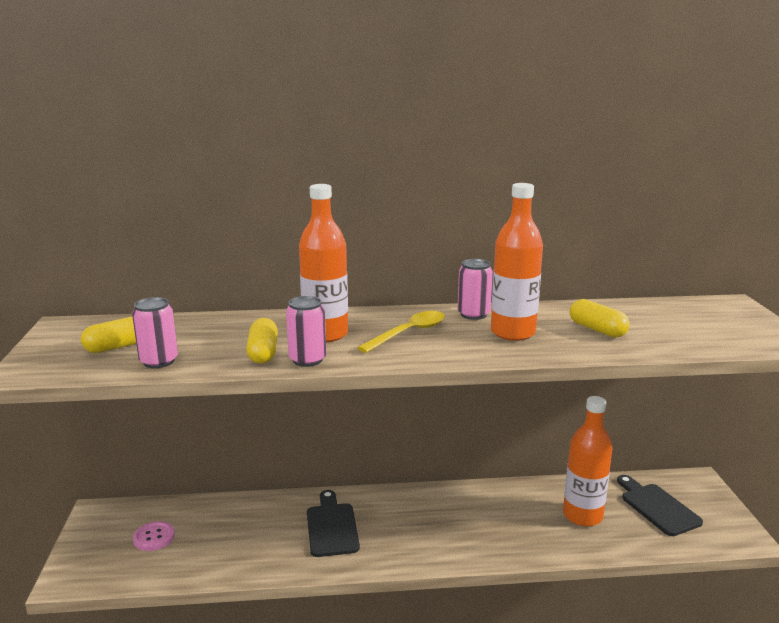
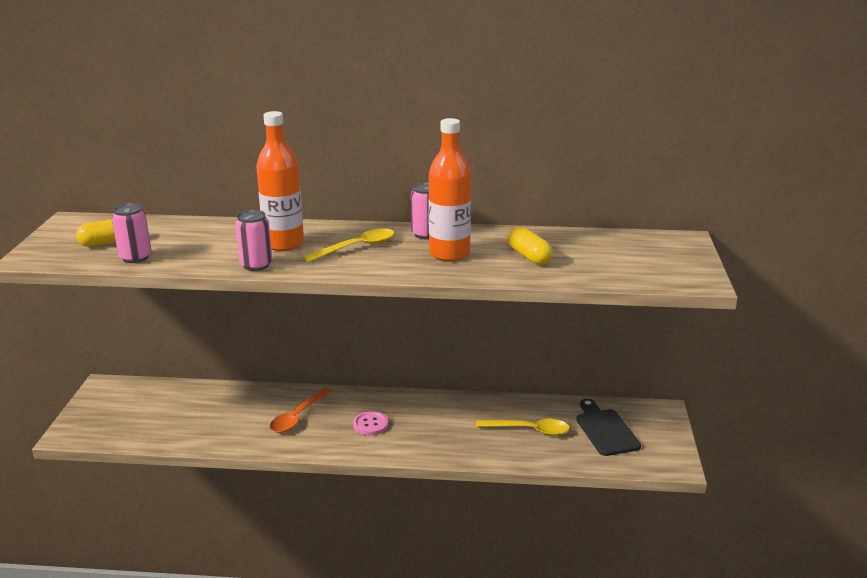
camera: 10 degrees right, 5 degrees up
pink button [133,521,175,551] -> pink button moved to [353,411,388,435]
yellow capsule [246,318,278,364] -> none
black cutting board [307,490,360,557] -> orange spoon [270,388,332,433]
orange bottle [563,396,613,526] -> yellow spoon [476,419,570,436]

